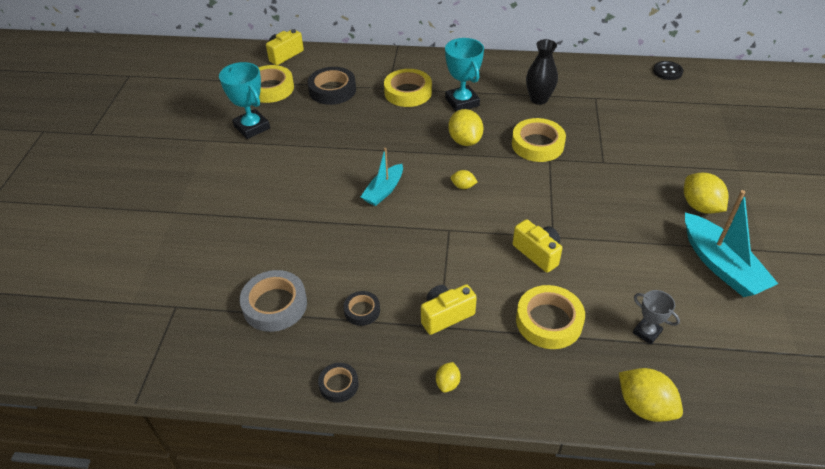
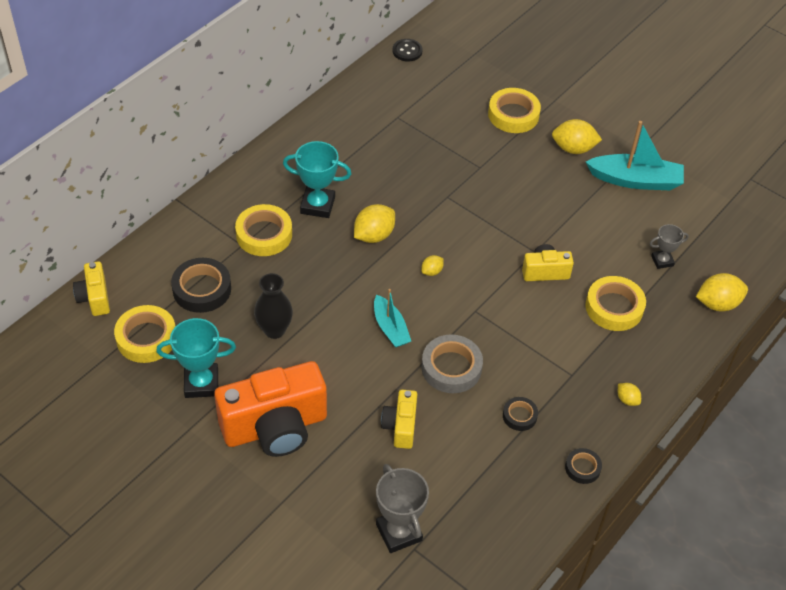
camera: 60 degrees left, 5 degrees up
grey tape [240,270,307,332] -> grey tape moved to [421,334,483,393]
yellow camera [421,284,477,335] -> yellow camera moved to [381,390,417,449]
yellow lemon [448,109,483,146] -> yellow lemon turned 60 degrees counterclockwise [354,204,395,243]
yellow tape [512,118,566,162] -> yellow tape moved to [488,88,541,133]
black vase [526,39,558,105] -> black vase moved to [254,273,293,339]
none -> orange camera [214,361,327,457]
none -> grey trophy [376,464,429,553]

